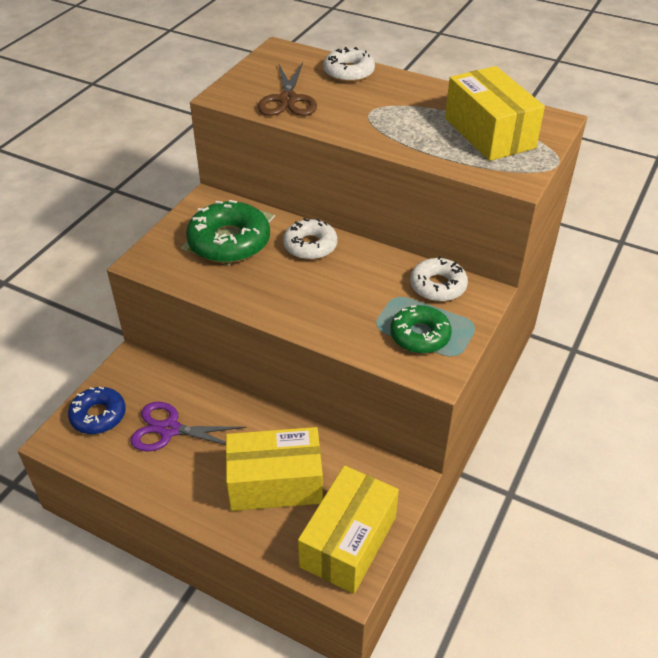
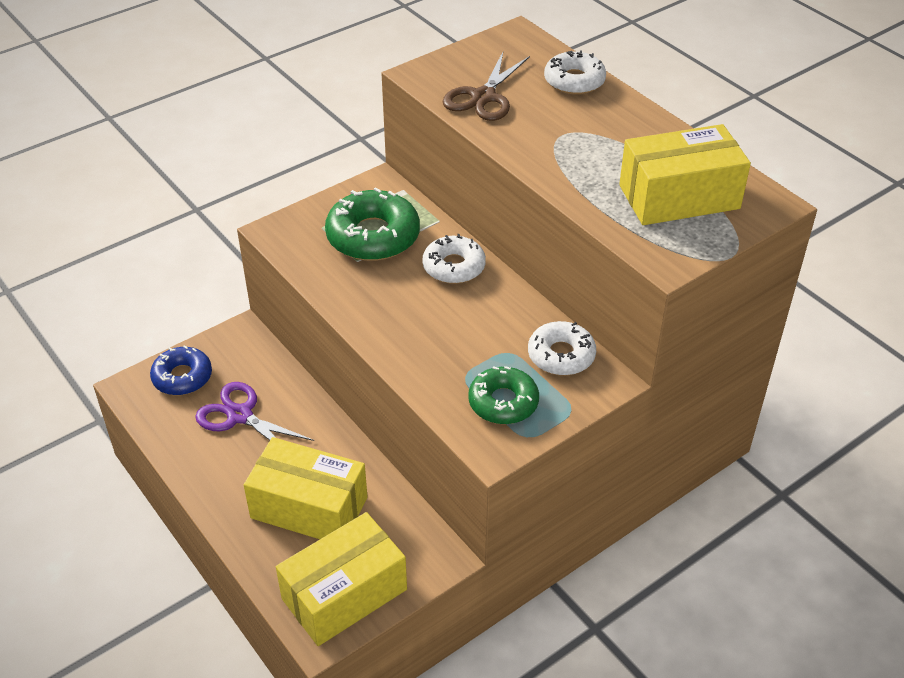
camera: 25 degrees right, 0 degrees up
yellow box [445,66,545,161] -> yellow box turned 75 degrees clockwise [619,124,751,225]

